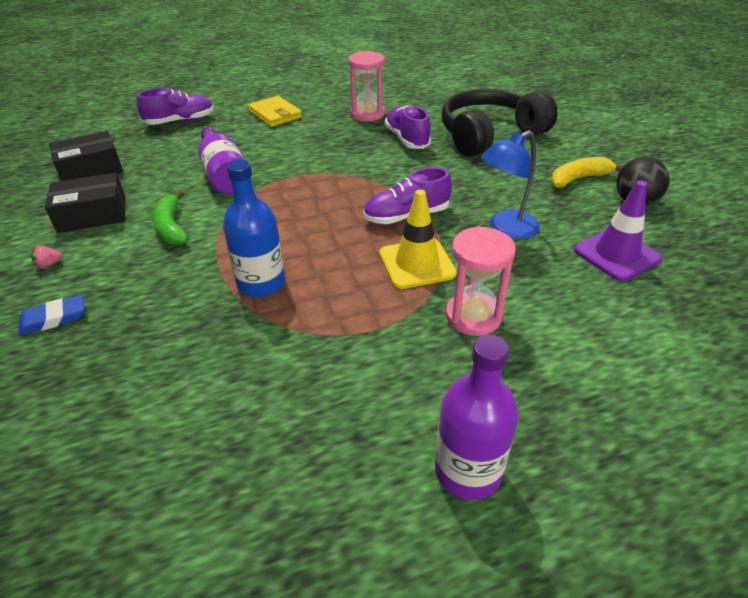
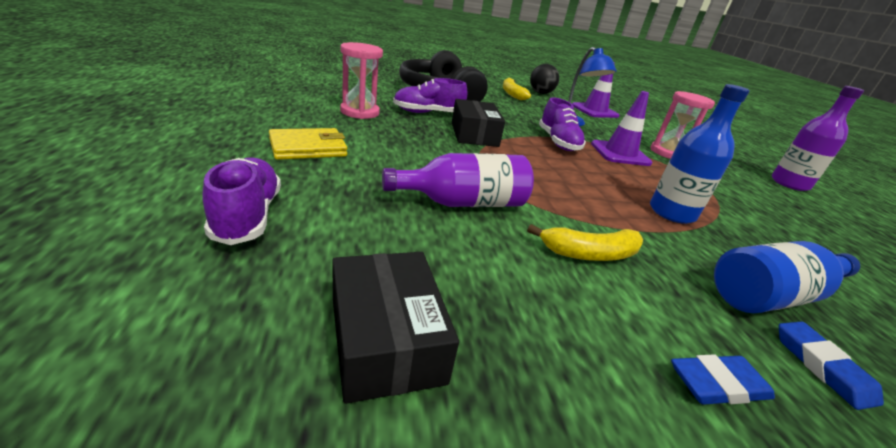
camera: 85 degrees left, 10 degrees down
pink strawberry [31,245,63,269] -> blue eraser [671,354,775,405]
black box [45,173,126,233] -> black box moved to [452,99,505,147]
green banana [152,190,188,245] -> yellow banana [527,224,643,261]
yellow traffic cone [379,190,457,289] -> purple traffic cone [591,91,652,166]
none -> blue bottle [714,241,860,313]

